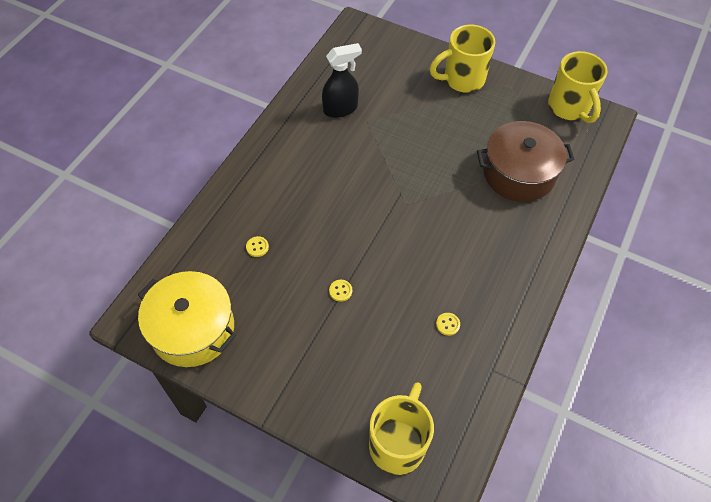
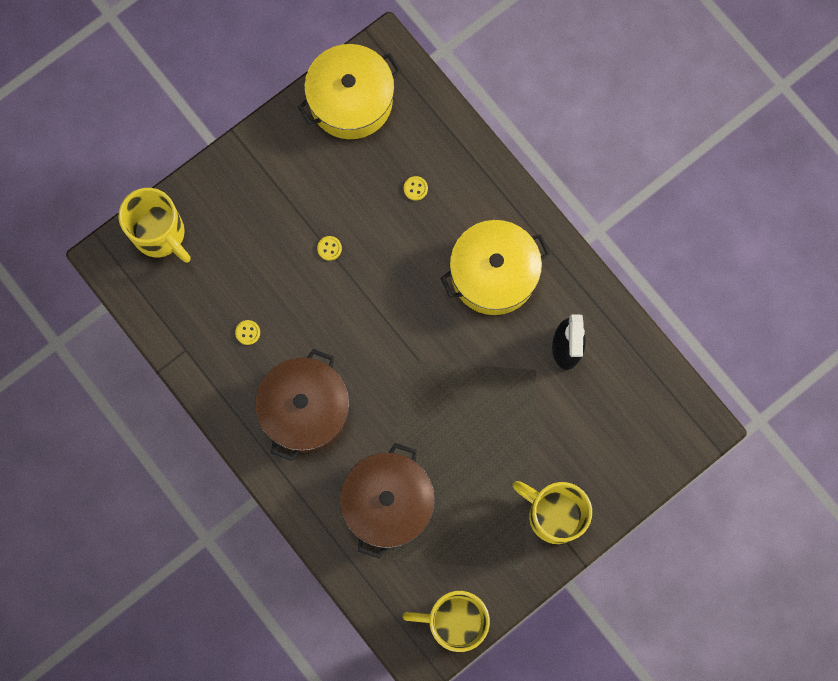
camera: 115 degrees right, 20 degrees up
yellow mug [430,25,495,93] -> yellow mug turned 60 degrees counterclockwise [512,481,592,544]
none -> brown pot [255,349,349,461]
none -> yellow pot [441,220,550,315]

